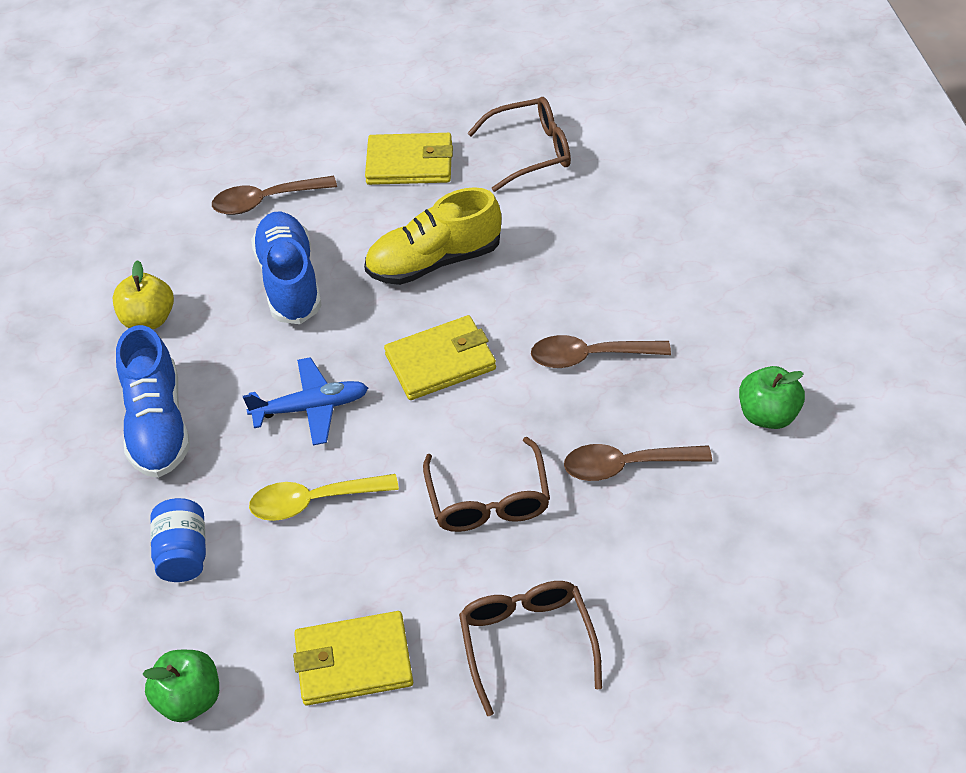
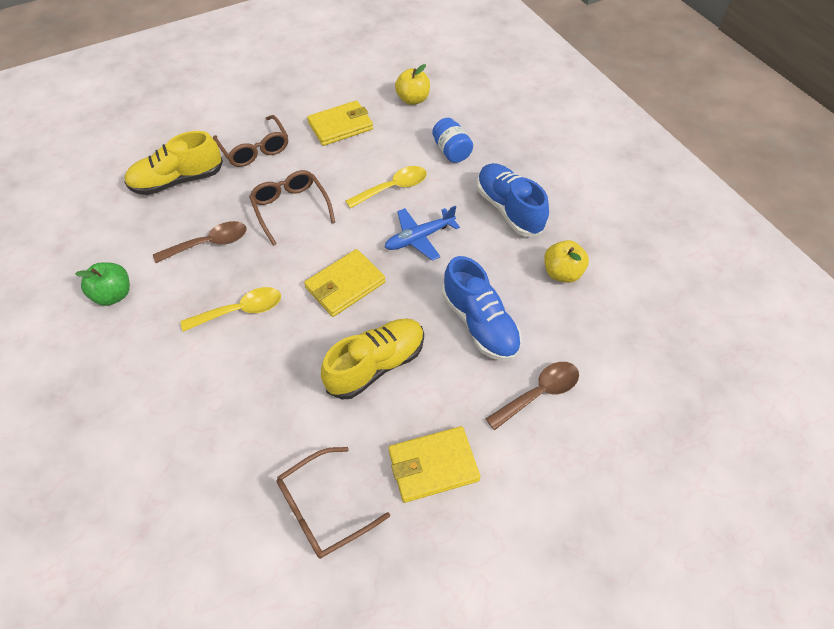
camera: 160 degrees right, 5 degrees up
green apple [143,650,219,722] -> yellow apple [395,64,430,105]
brown spoon [531,335,671,368] -> yellow spoon [181,287,281,332]
none -> yellow shoe [124,131,223,195]

